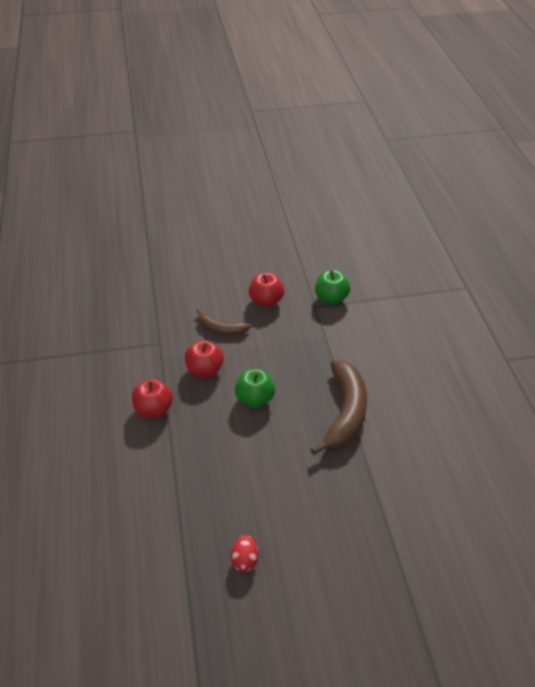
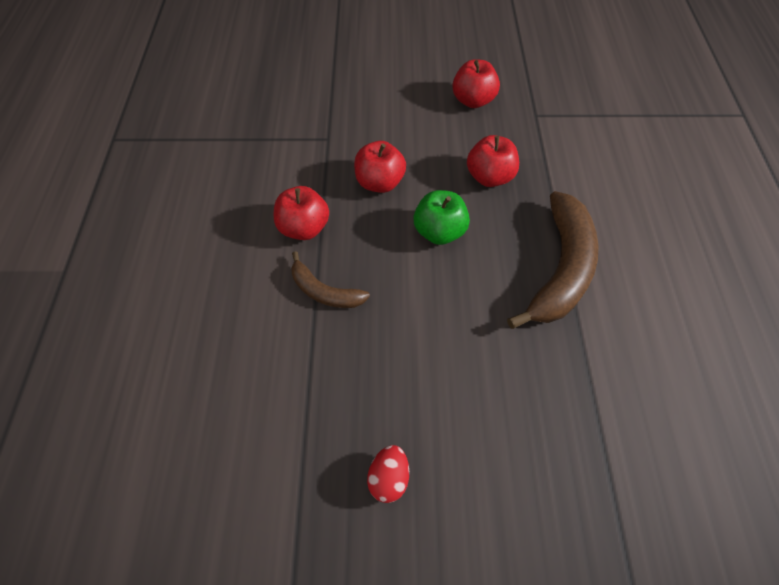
camera: 10 degrees right, 15 degrees up
brown banana [196,309,251,335] -> brown banana moved to [291,251,370,308]
green apple [315,270,350,305] -> none
none -> red apple [467,135,519,187]

